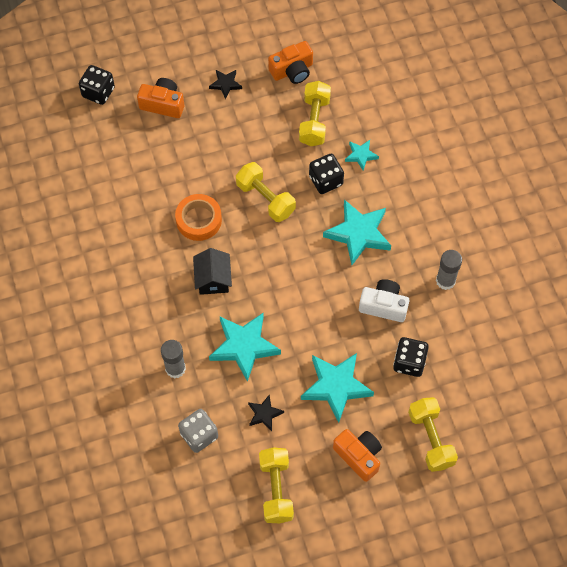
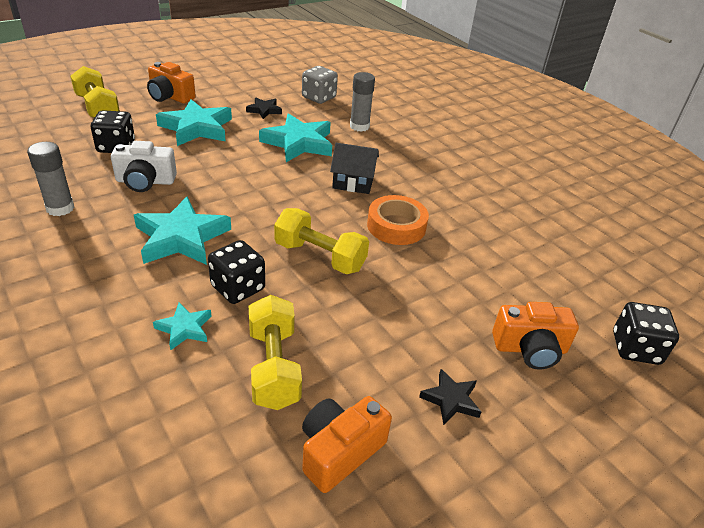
camera: 160 degrees right, 25 degrees down
black house [193,248,232,295] -> black house turned 60 degrees counterclockwise [330,143,379,194]
yellow dumbbell [259,447,294,523] -> none

